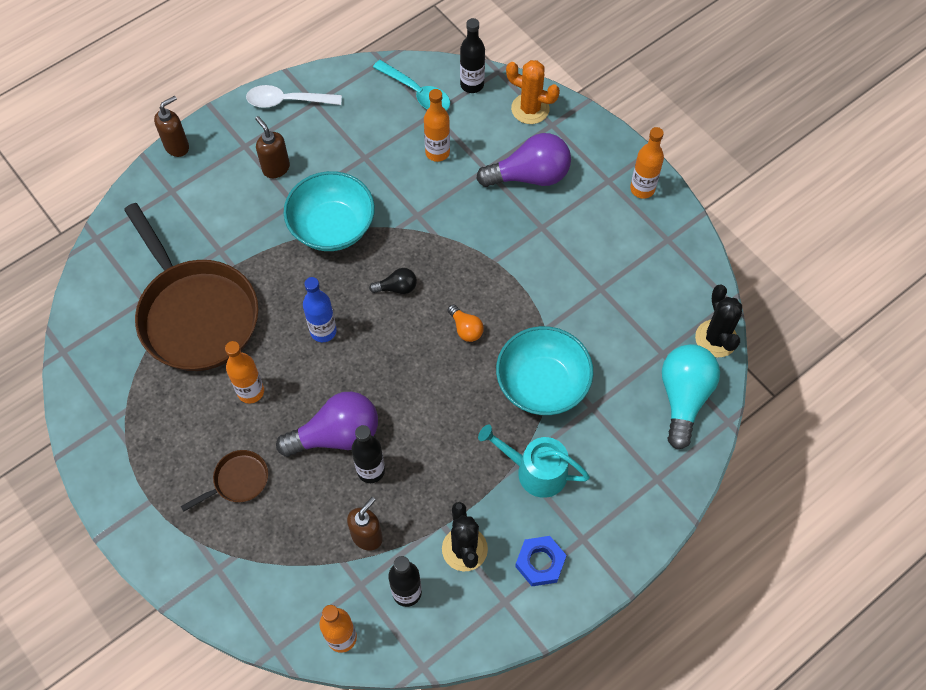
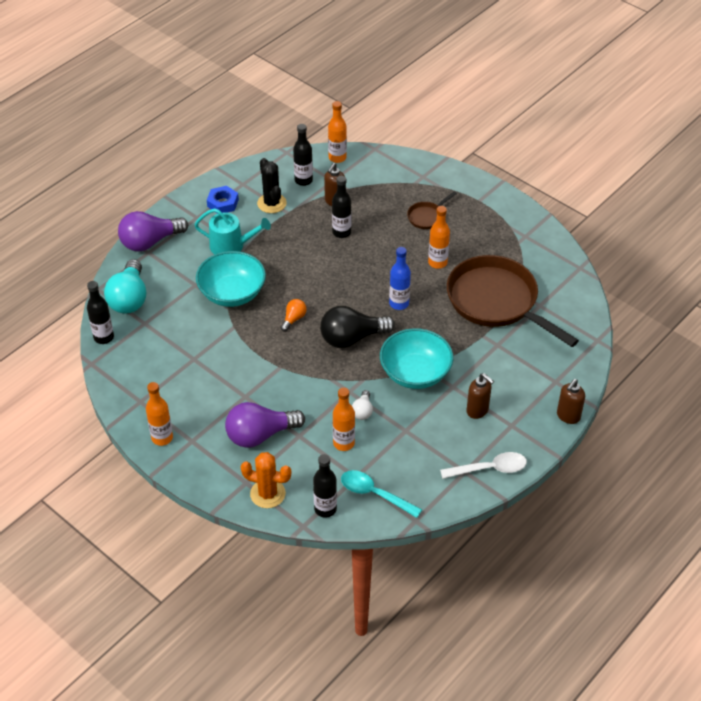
camera: 170 degrees right, 15 degrees down
purple light bulb [276,392,378,457] -> purple light bulb moved to [118,211,188,252]
black light bulb [369,268,417,294] -> black light bulb [320,306,395,348], size x2.06
orange light bulb [448,304,484,342] -> orange light bulb turned 75 degrees clockwise [281,299,307,332]
black cactus [695,284,742,357] -> black bottle [87,281,114,344]
none -> white light bulb [352,390,373,420]

